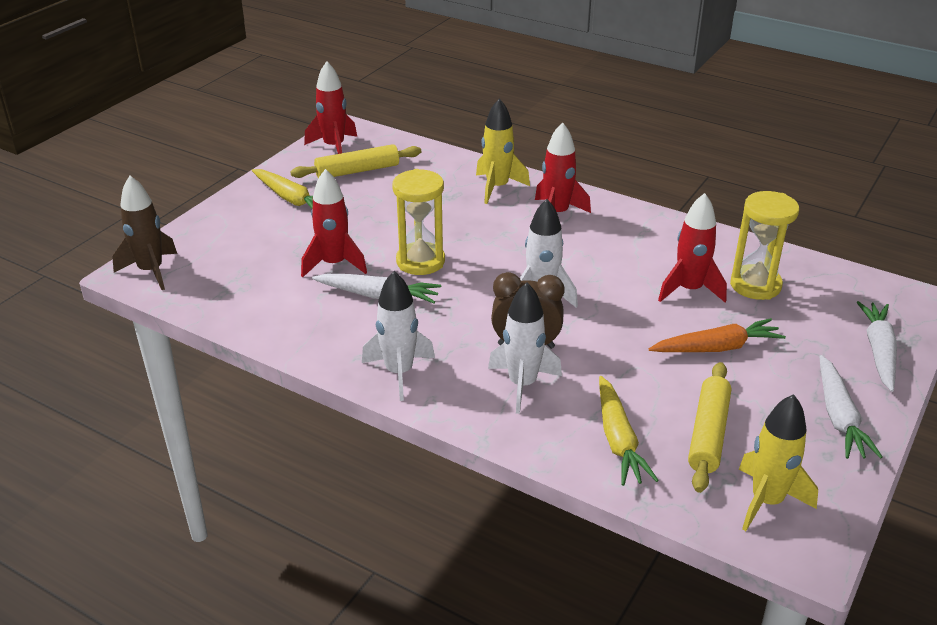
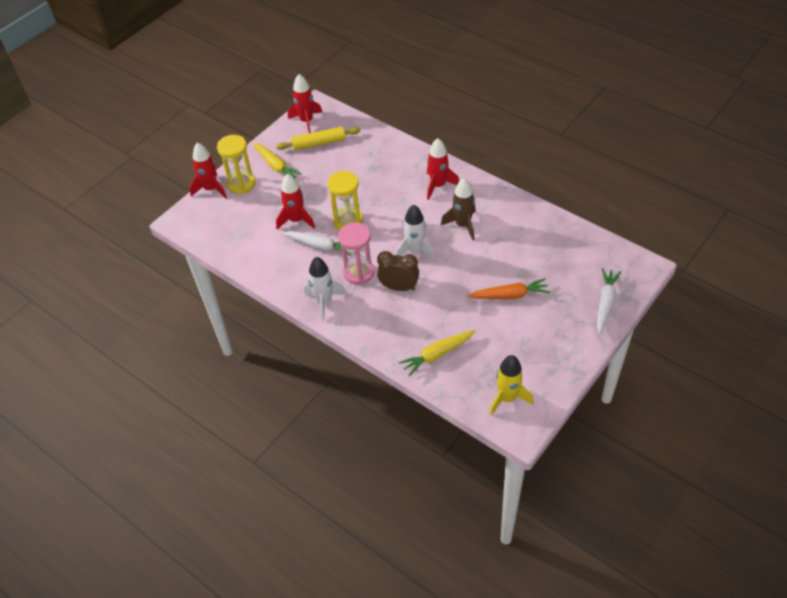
camera: 10 degrees right, 15 degrees up
brown rocket [112,176,177,290] -> brown rocket moved to [441,178,476,240]
yellow rocket [476,98,530,204] -> none
white rocket [488,282,562,414] -> none
yellow carrot [599,376,659,486] -> yellow carrot turned 60 degrees clockwise [399,330,475,376]
red rocket [658,193,727,302] -> red rocket moved to [189,142,227,198]
yellow rolling pin [688,362,731,493] -> none
yellow hourglass [730,191,799,300] -> yellow hourglass moved to [217,135,255,194]
white carrot [820,355,883,459] -> none
none -> pink hourglass [338,222,374,285]

